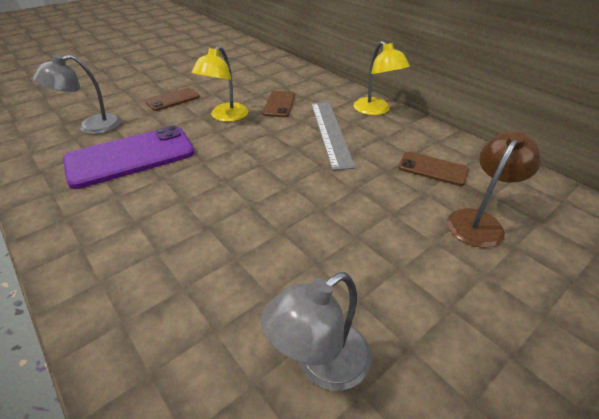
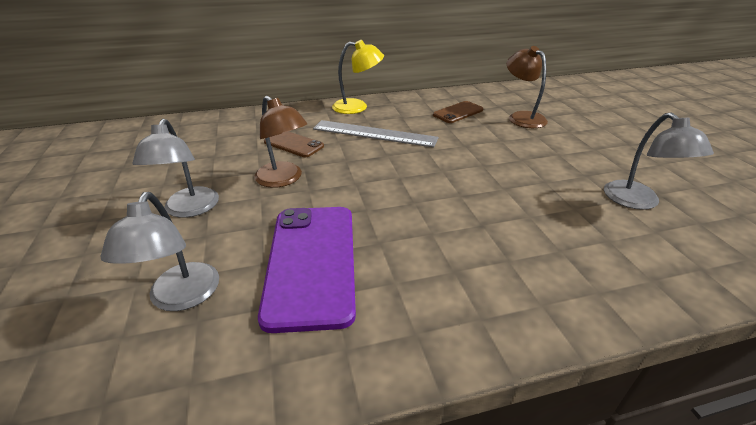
camera: 65 degrees left, 5 degrees down
brown phone [145,87,200,111] -> grey lamp [132,119,219,218]
yellow lamp [191,46,248,122] -> brown lamp [254,96,307,188]

